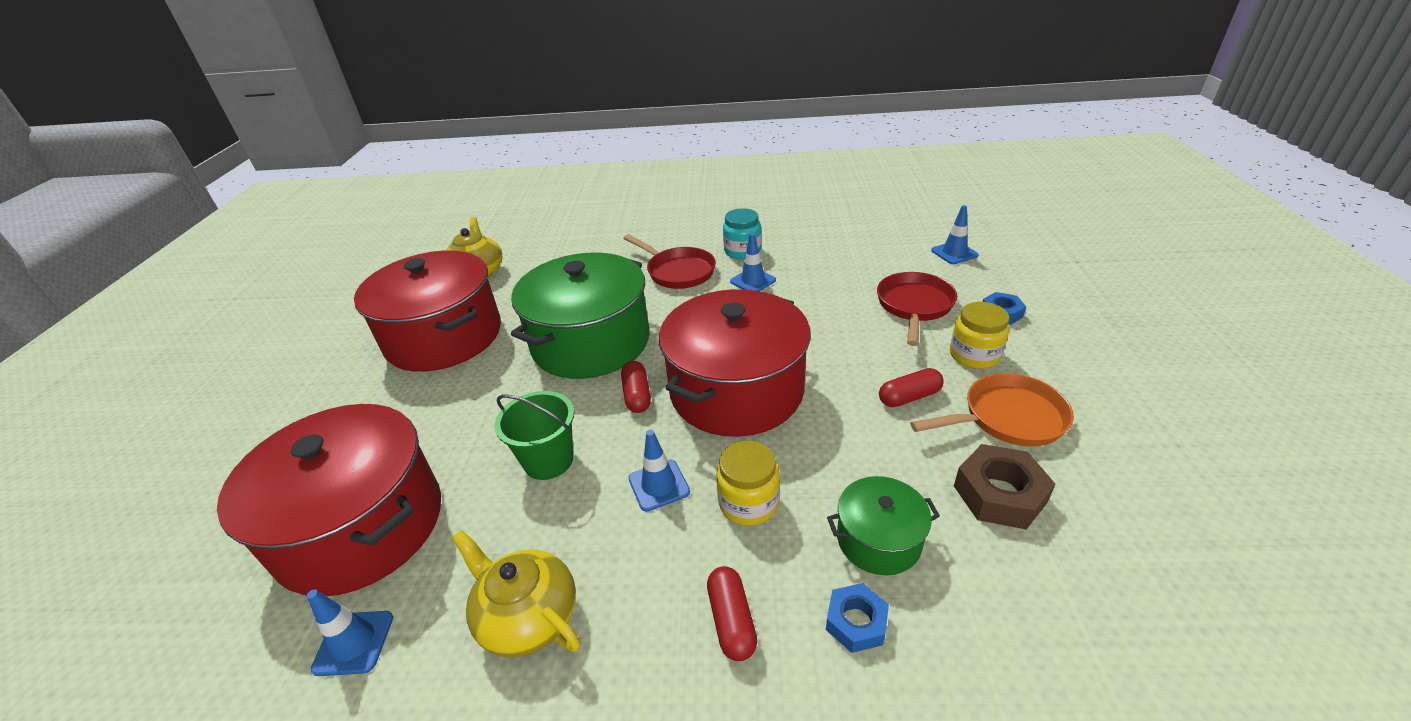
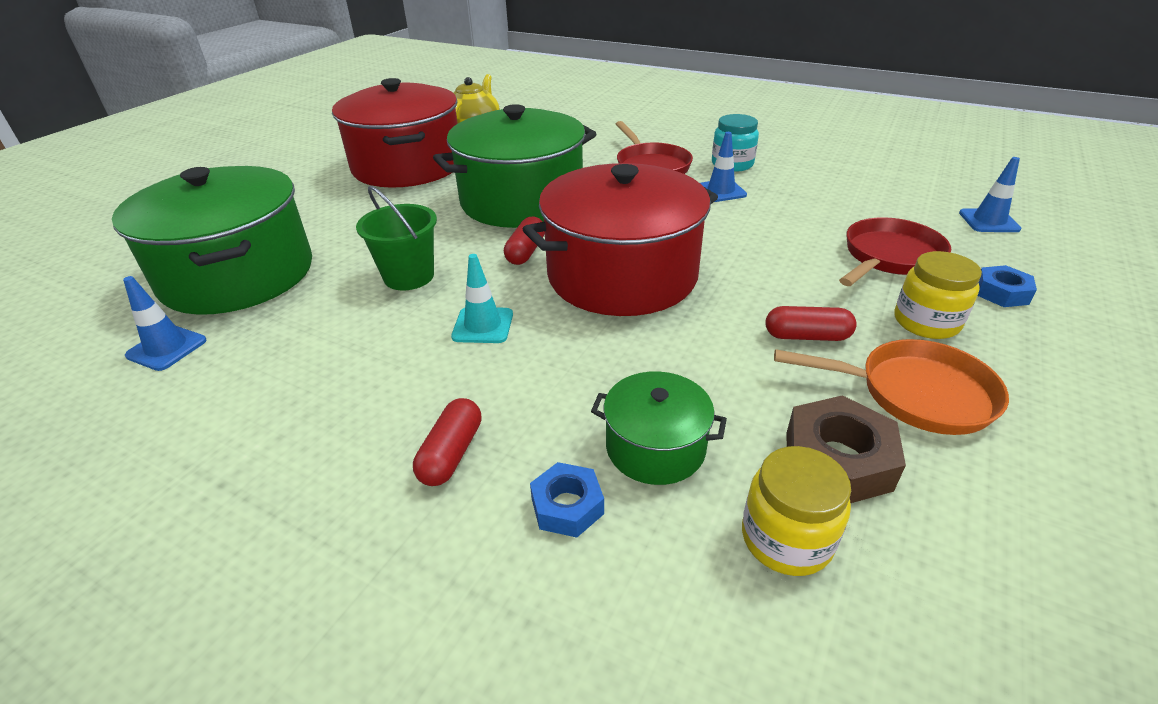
camera: 25 degrees right, 0 degrees up
red pot [217,404,441,596] -> green pot [112,166,312,315]
yellow teapot [452,530,581,657] -> none
blue traffic cone [628,430,690,512] -> turquoise traffic cone [451,254,513,343]
yellow jar [716,441,780,526] -> yellow jar moved to [742,446,851,576]

